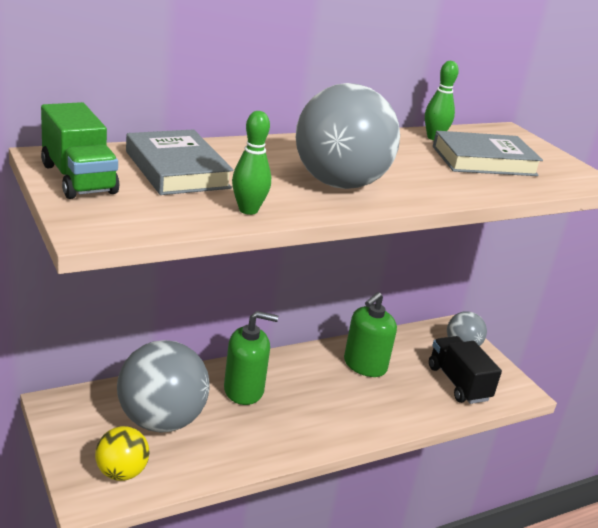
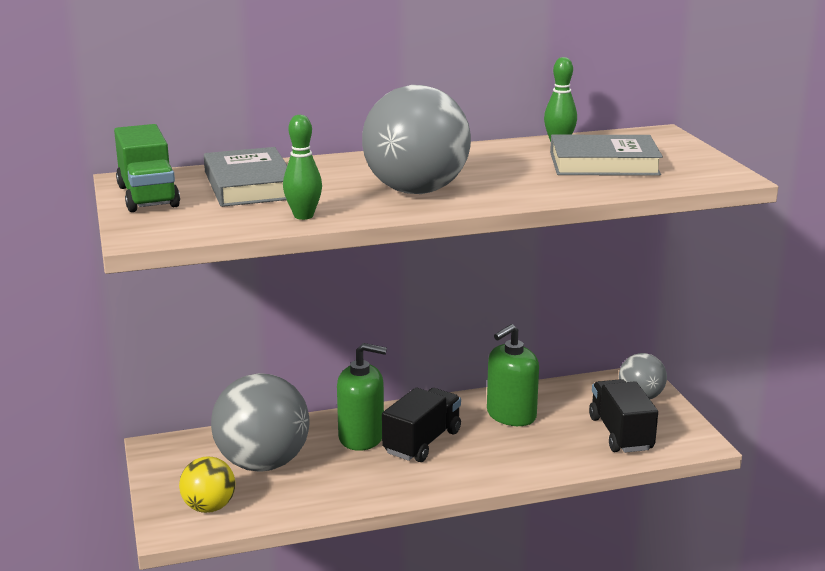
camera: 15 degrees right, 5 degrees down
none -> black truck [382,388,461,462]

